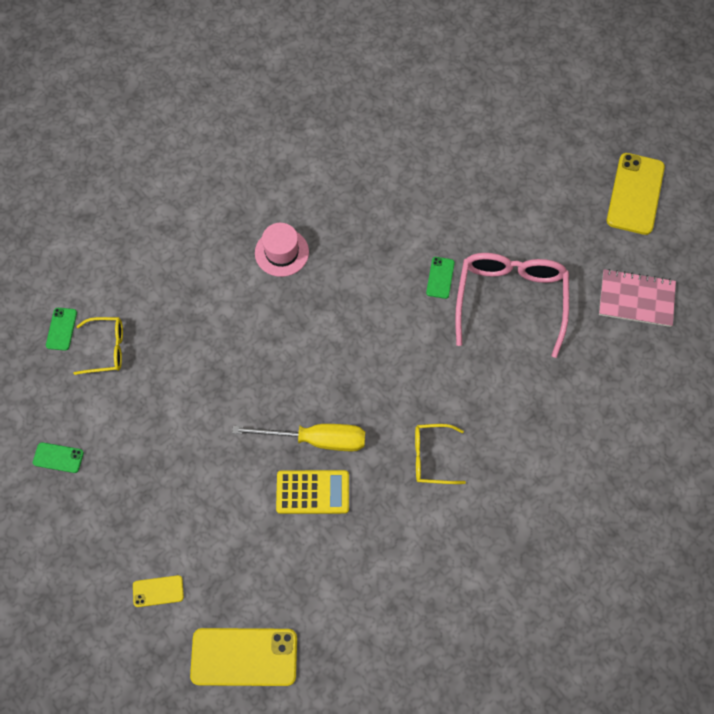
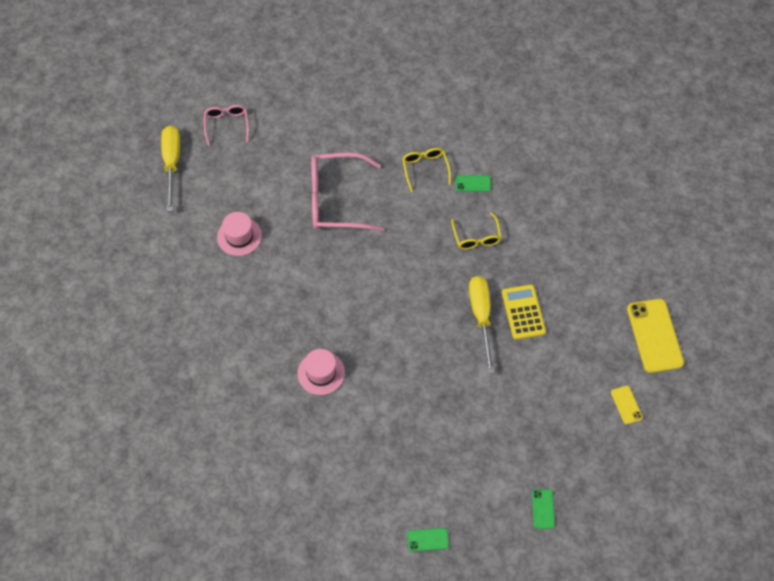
camera: 100 degrees left, 5 degrees down
yellow glasses [73,317,123,375] -> yellow glasses moved to [402,148,451,192]
green phone [426,257,455,299] -> green phone moved to [456,175,491,192]
pink notebook [599,269,676,327] -> none
yellow phone [607,153,665,235] -> pink glasses [204,105,249,146]
none -> yellow screwdriver [161,125,180,212]
none -> pink hat [217,212,262,256]

